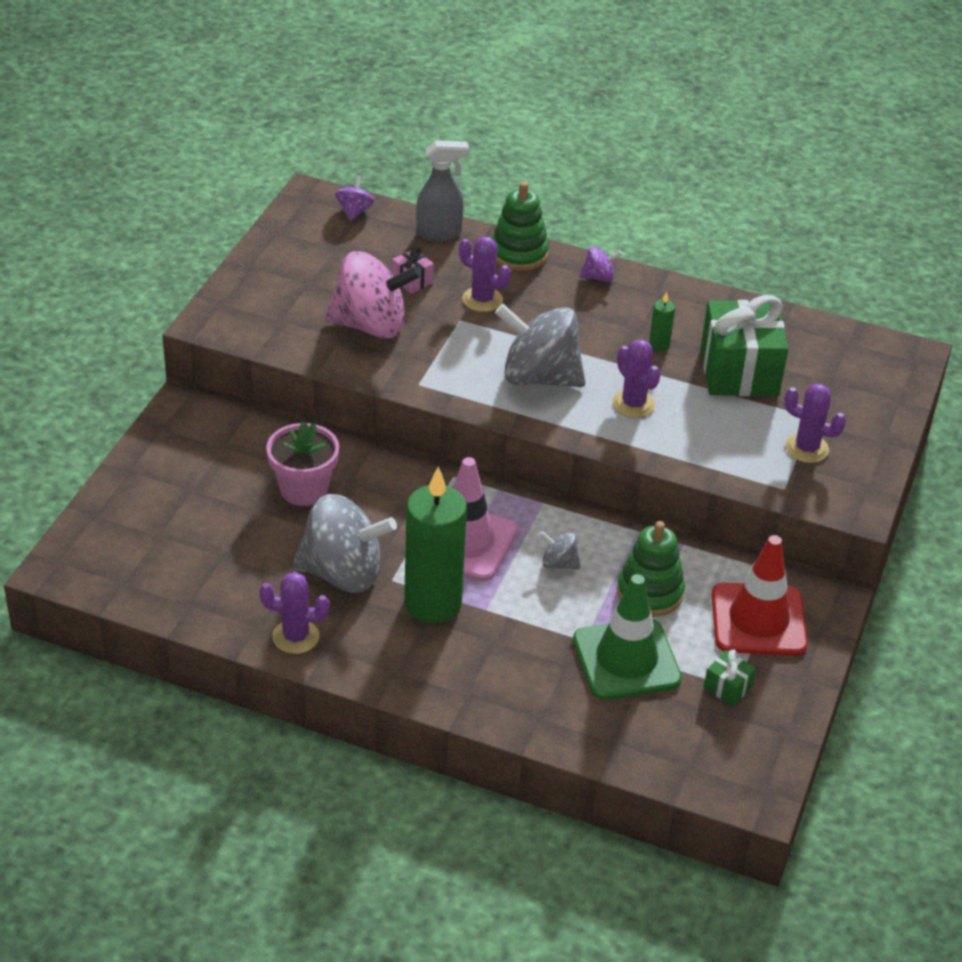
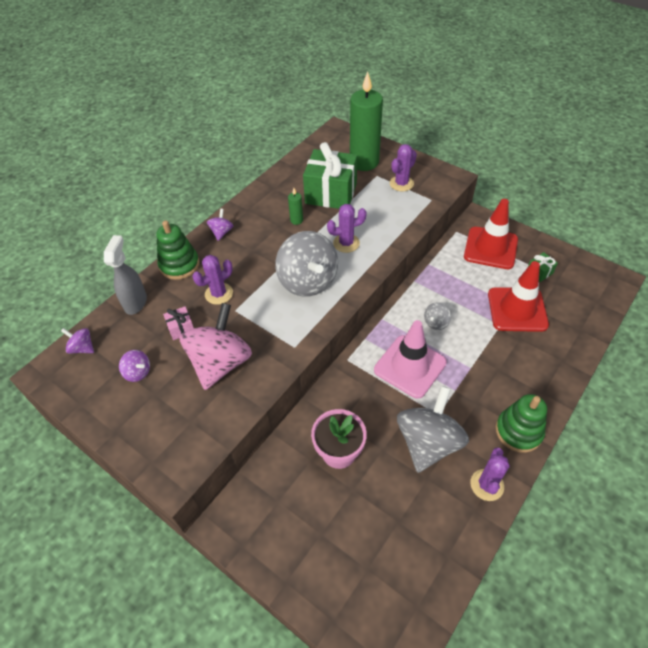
camera: 70 degrees left, 10 degrees up
green candle [404,466,467,623] -> green candle moved to [350,71,383,171]
grey spinning top [495,304,586,387] -> grey spinning top turned 60 degrees counterclockwise [275,231,338,297]
green traffic cone [573,574,682,700] -> red traffic cone [488,261,549,332]
green stacking toy [617,521,685,617] -> green stacking toy moved to [496,394,547,453]
none -> purple spinning top [119,350,150,382]

